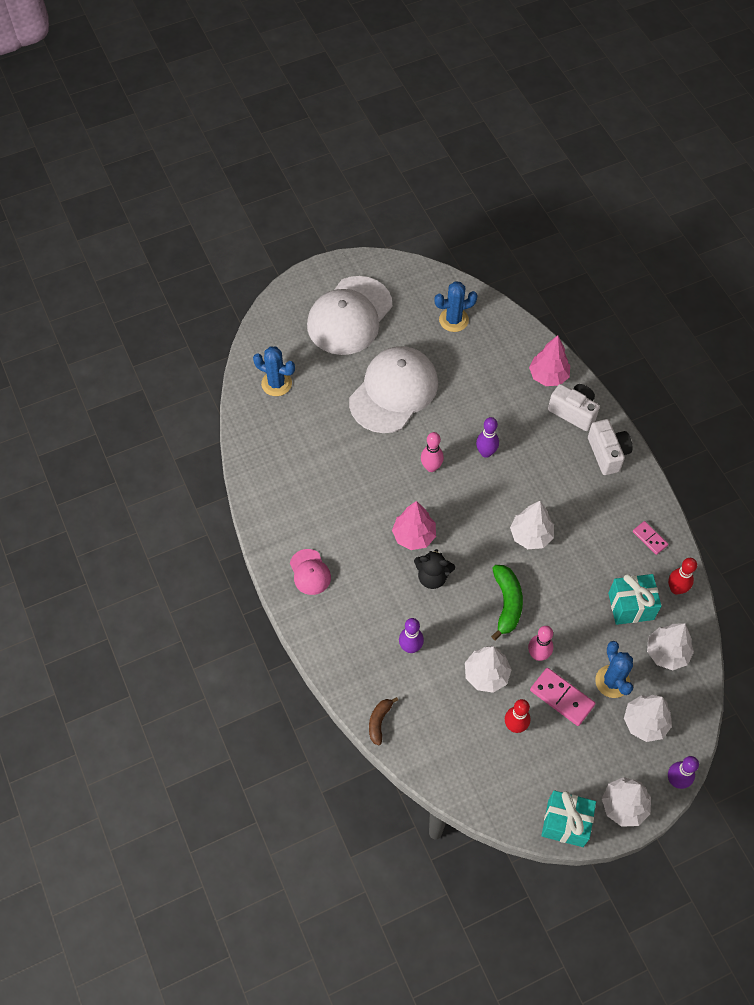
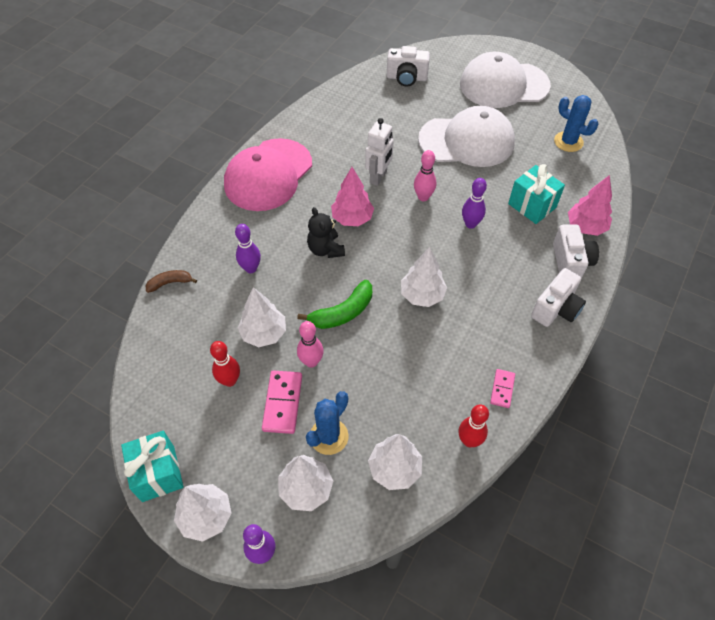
camera: 55 degrees right, 5 degrees down
blue cactus [253,346,295,396] -> white camera [387,46,430,87]
pink cap [290,549,331,595] -> pink cap [224,138,312,211], size x2.17
turquoise gift [608,574,661,625] -> turquoise gift moved to [508,164,565,224]
none -> white robot [365,118,394,186]

